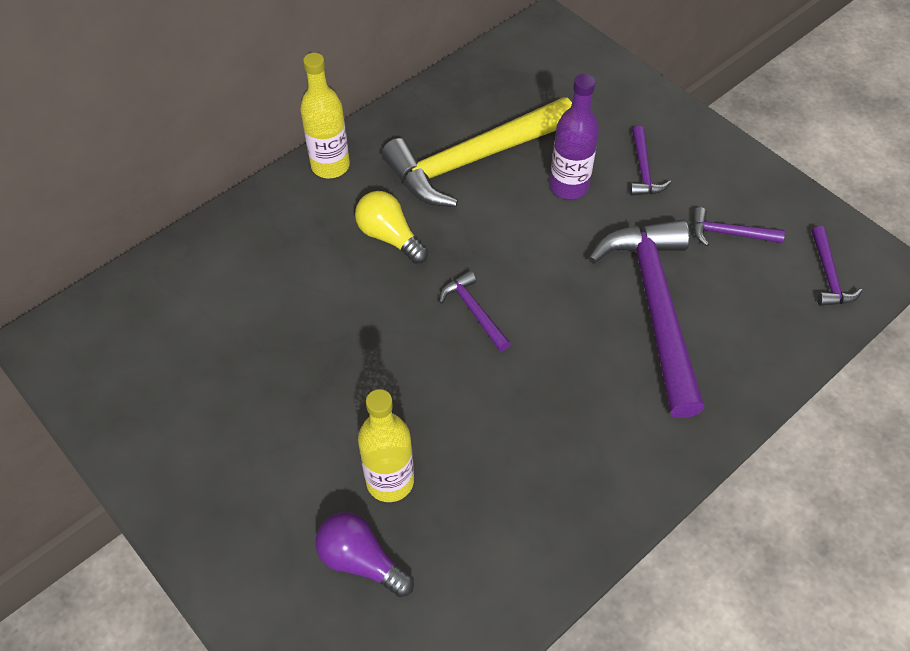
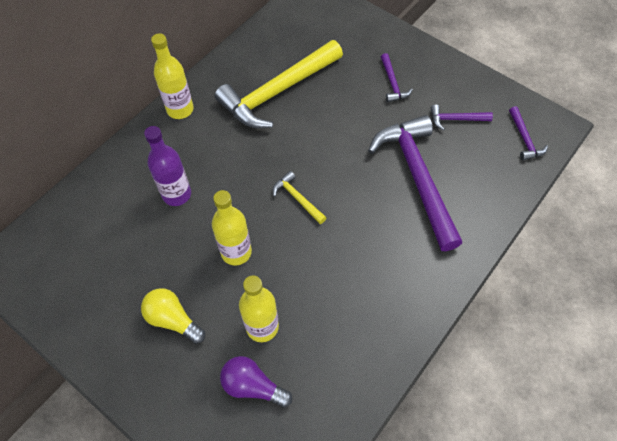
camera: 10 degrees left, 5 degrees up
yellow light bulb [355,191,428,264] -> yellow light bulb moved to [141,288,205,344]
purple hammer [439,271,511,352] -> yellow hammer [273,171,326,224]
purple bottle [550,74,599,199] -> purple bottle moved to [144,126,191,206]
none -> yellow bottle [212,190,252,265]

